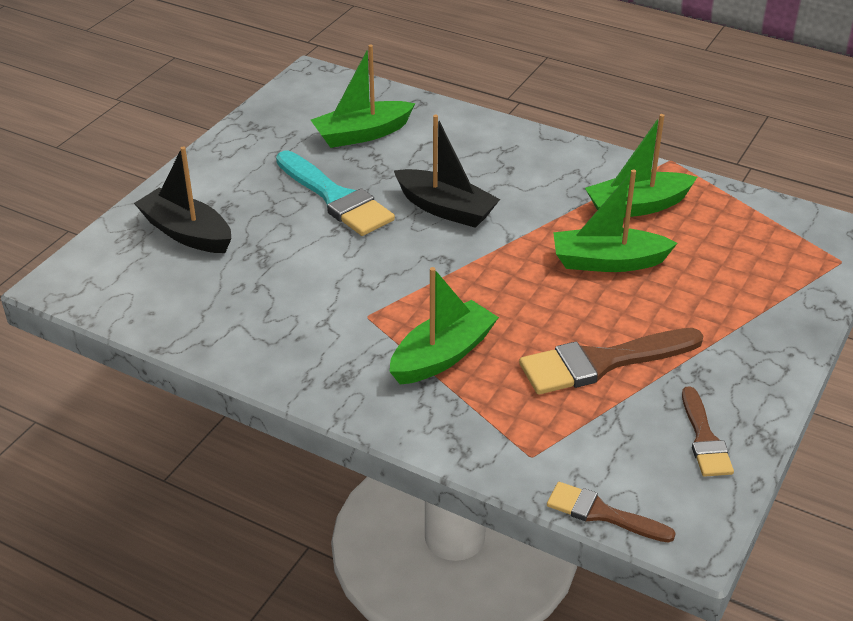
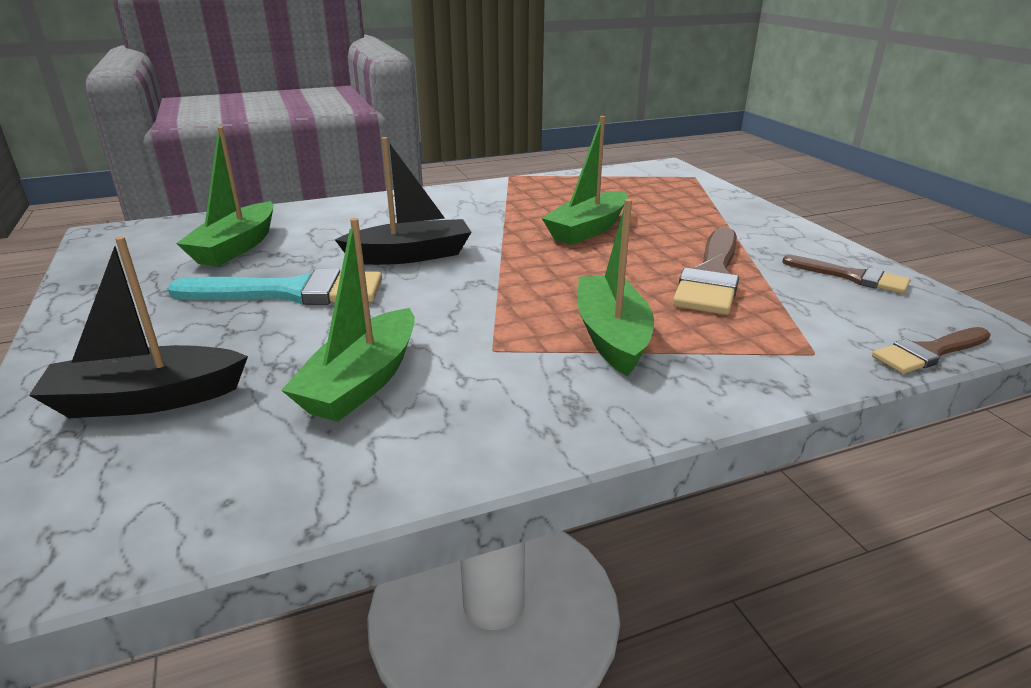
camera: 50 degrees left, 10 degrees down
green boat [585,114,697,218] -> green boat moved to [281,218,415,422]

